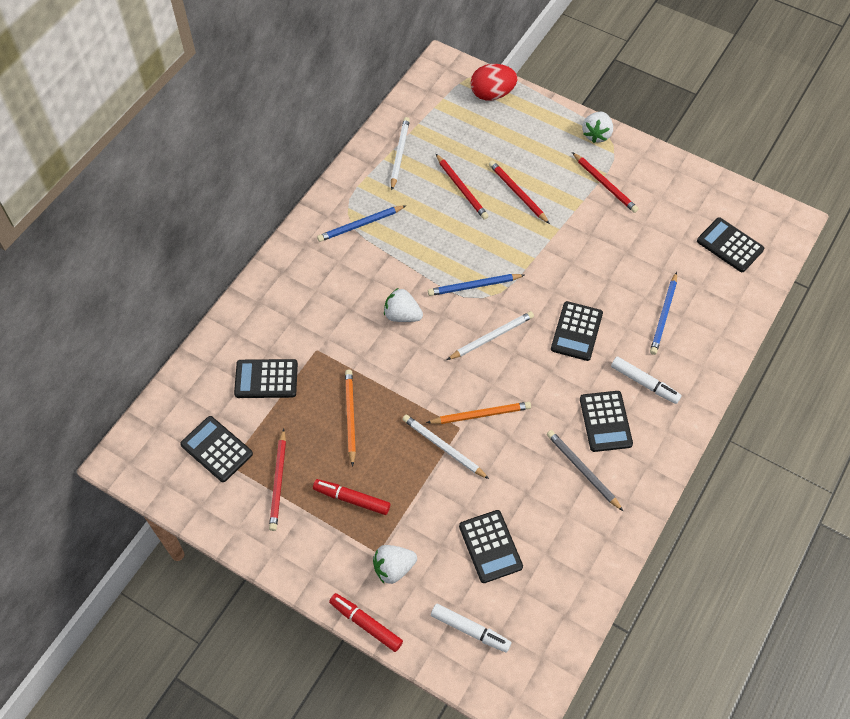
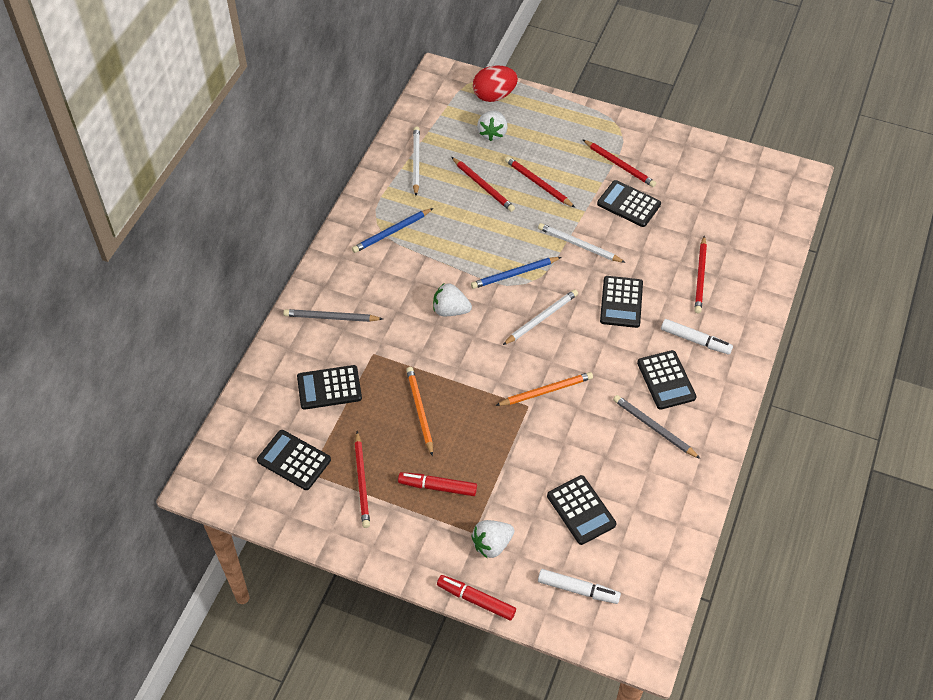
camera: 10 degrees left, 5 degrees down
white pencil [402,414,489,479] -> white pencil moved to [538,223,626,263]
white strawberry [582,112,613,143] -> white strawberry moved to [477,110,508,141]
blue pencil [650,272,677,355] -> red pencil [695,236,707,313]
black calculator [697,217,764,272] -> black calculator moved to [597,180,661,227]
none -> grey pencil [283,309,383,322]

